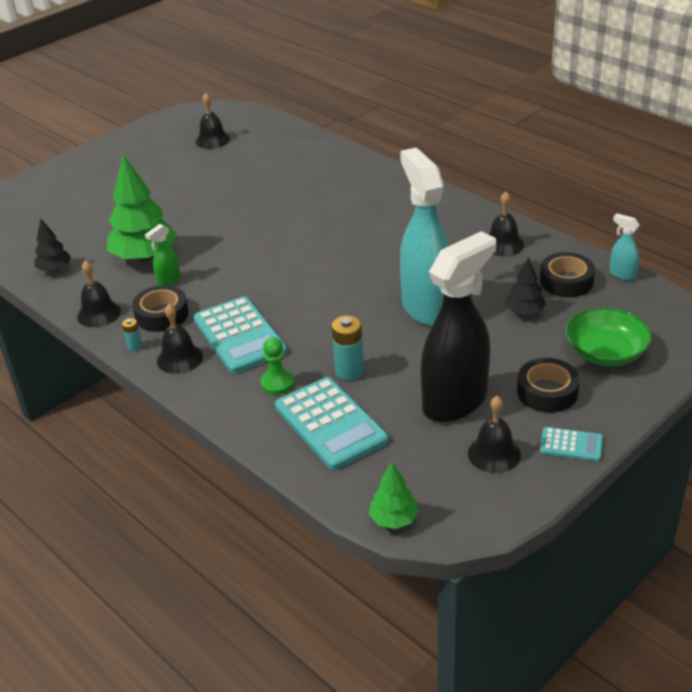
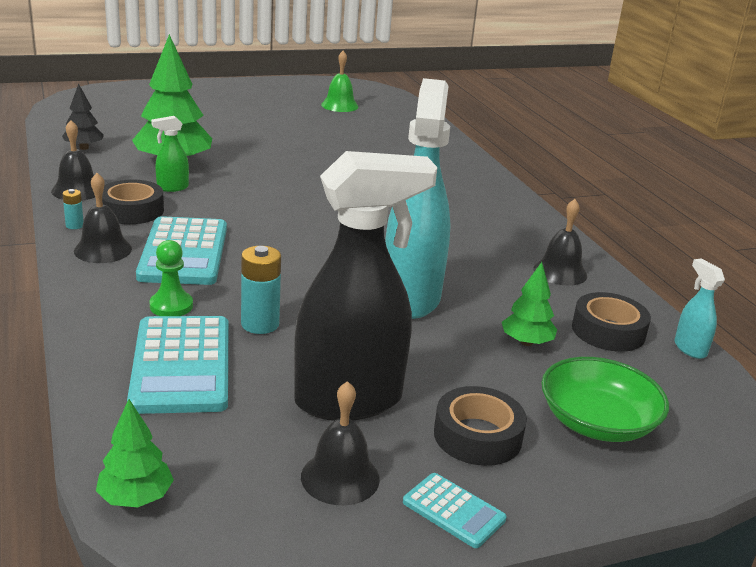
camera: 20 degrees right, 10 degrees down
black bell [196,93,230,149] -> green bell [321,51,358,112]
black tree [505,257,546,315] -> green tree [502,262,557,346]

